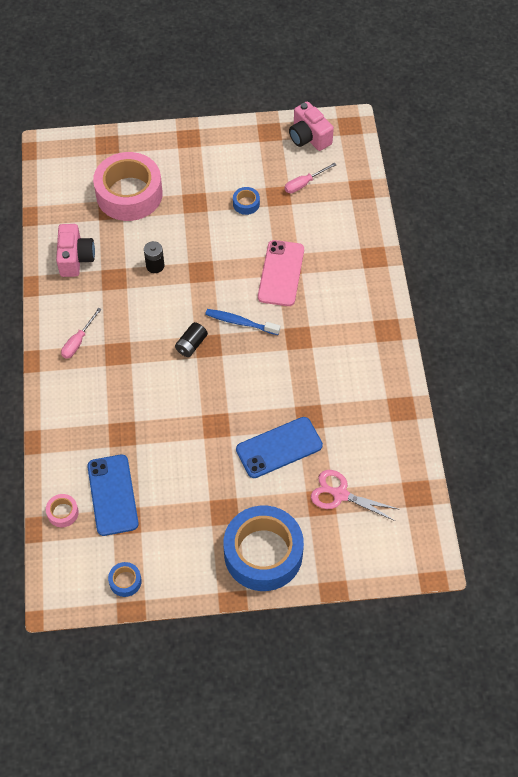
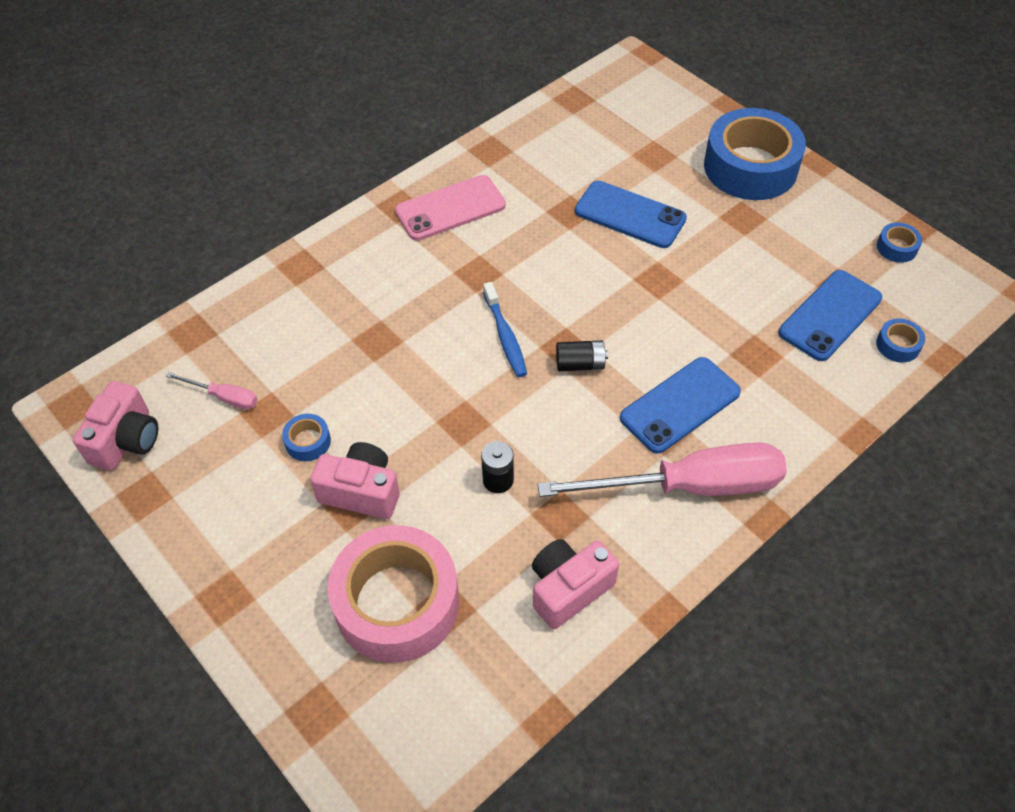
camera: 125 degrees left, 5 degrees down
pink tape [46,494,79,527] -> blue tape [876,319,925,362]
pink screwdriver [61,308,102,359] -> pink screwdriver [538,442,787,497], size x2.30
pink phone [258,240,304,306] -> pink phone moved to [395,175,506,241]
pink scissors [311,470,398,521] -> none
none -> pink camera [310,442,400,519]
none -> blue phone [620,357,741,454]

